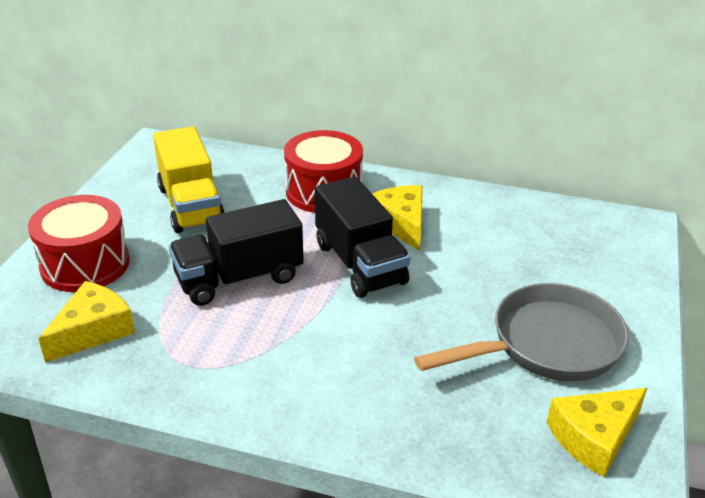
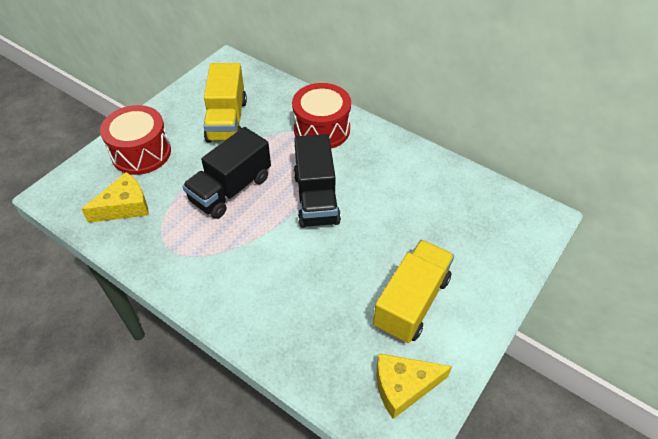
camera: 20 degrees right, 15 degrees up
black truck [169,199,304,306] -> black truck turned 45 degrees counterclockwise [182,127,271,219]
yellow cheese [372,185,423,251] -> none
grey pan [414,283,629,381] -> yellow truck [373,240,454,343]

